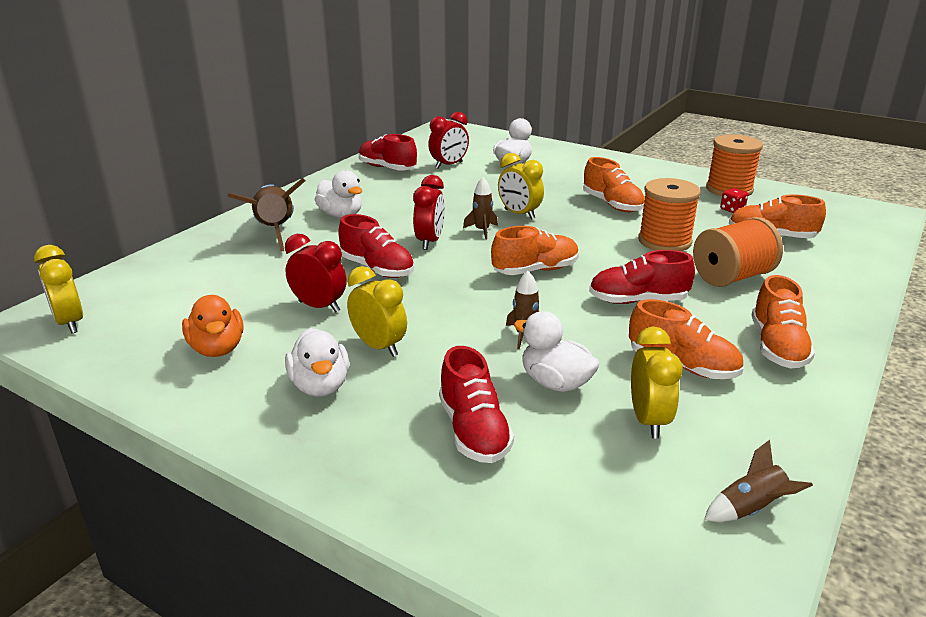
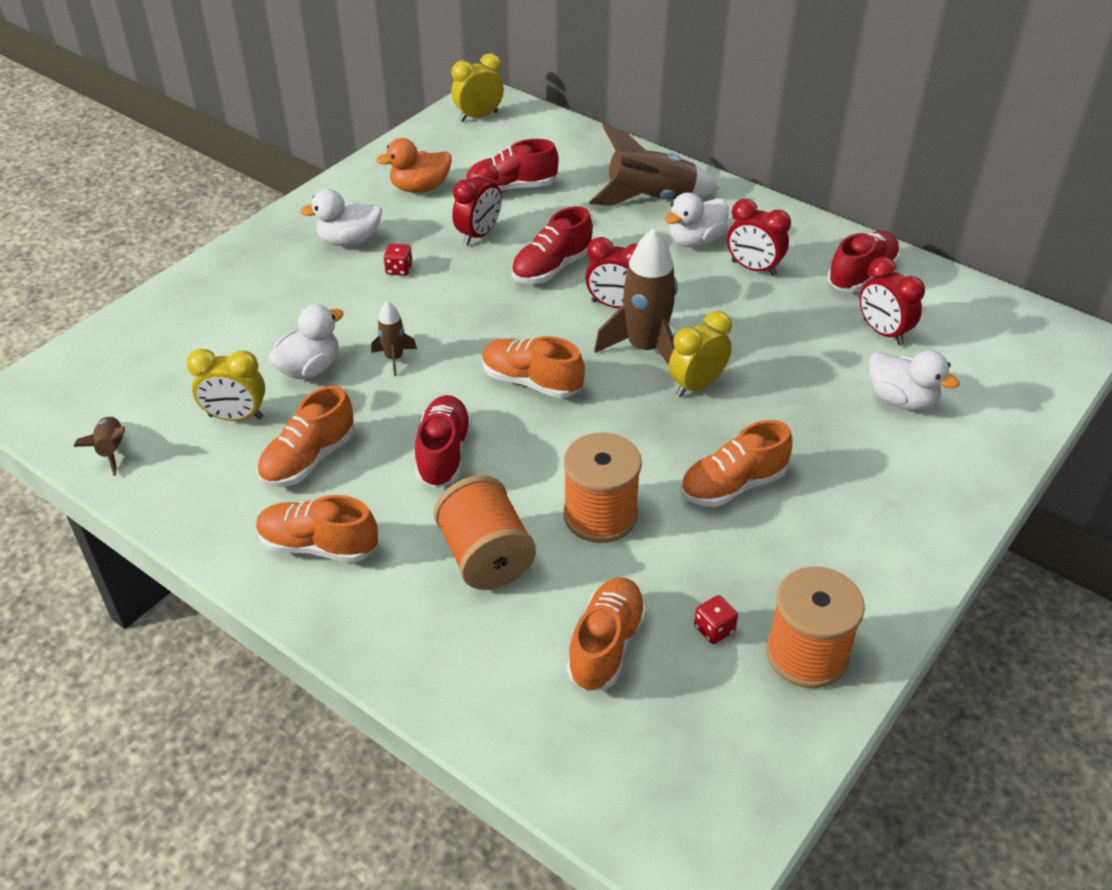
camera: 95 degrees right, 15 degrees up
yellow clock [347,266,407,357] -> red dice [384,243,413,276]
red shoe [439,346,514,463] -> red shoe moved to [465,139,559,192]
brown rocket [463,177,498,240] -> brown rocket [594,228,678,366], size x1.99
orange shoe [491,226,579,275] -> orange shoe turned 135 degrees clockwise [482,336,585,398]
none -> red clock [727,199,791,276]

